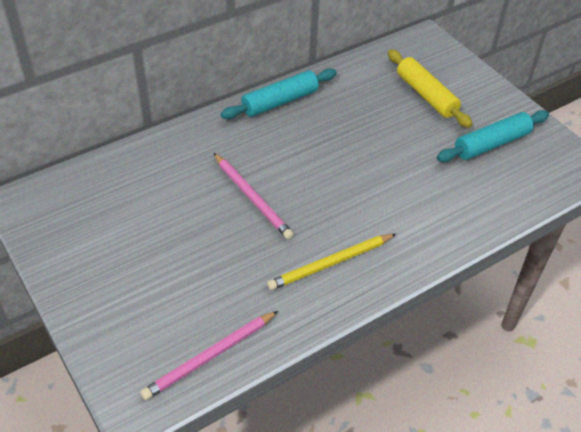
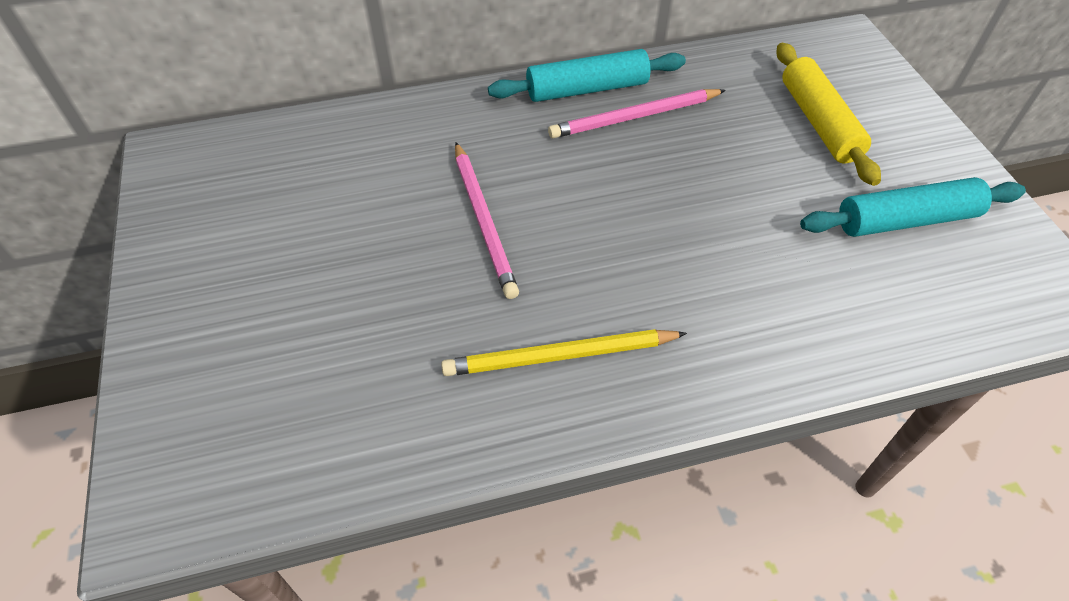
camera: 20 degrees right, 5 degrees up
pink pencil [140,311,278,400] -> pink pencil moved to [548,89,726,138]

